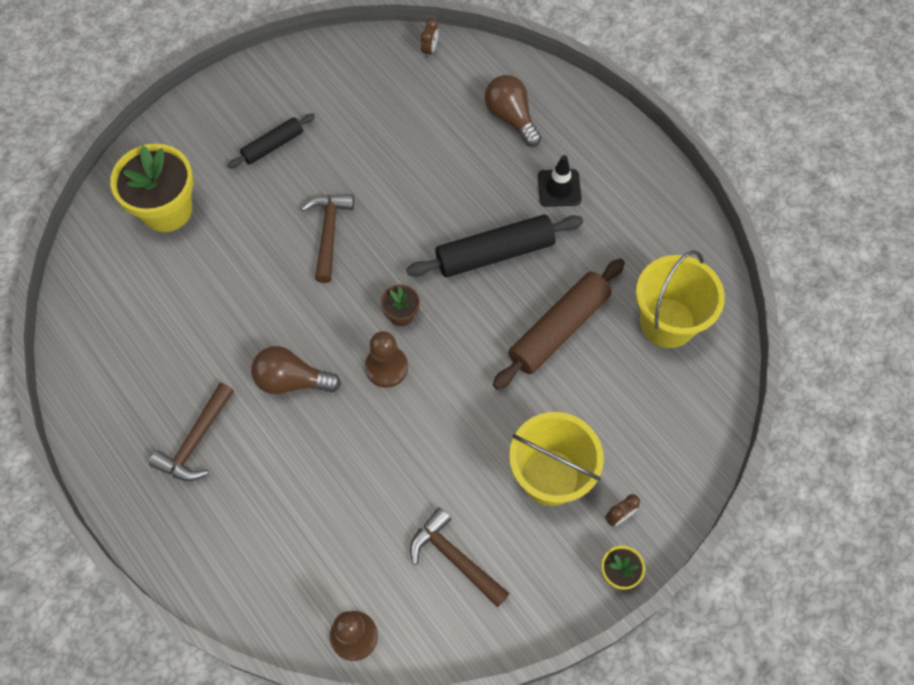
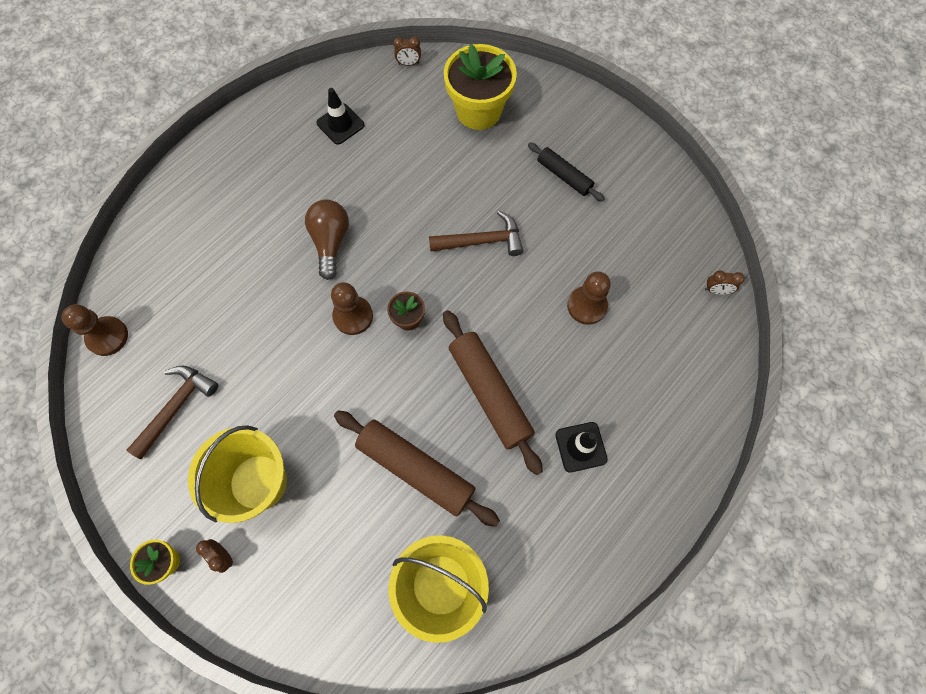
camera: 80 degrees right, 5 degrees up
brown hammer [149,383,234,481] -> none
black rolling pin [406,214,583,277] -> brown rolling pin [443,310,543,475]
brown light bulb [485,75,541,147] -> none
none -> black traffic cone [316,88,365,145]
none -> brown clock [393,37,421,66]
none -> brown pawn [567,271,611,325]

